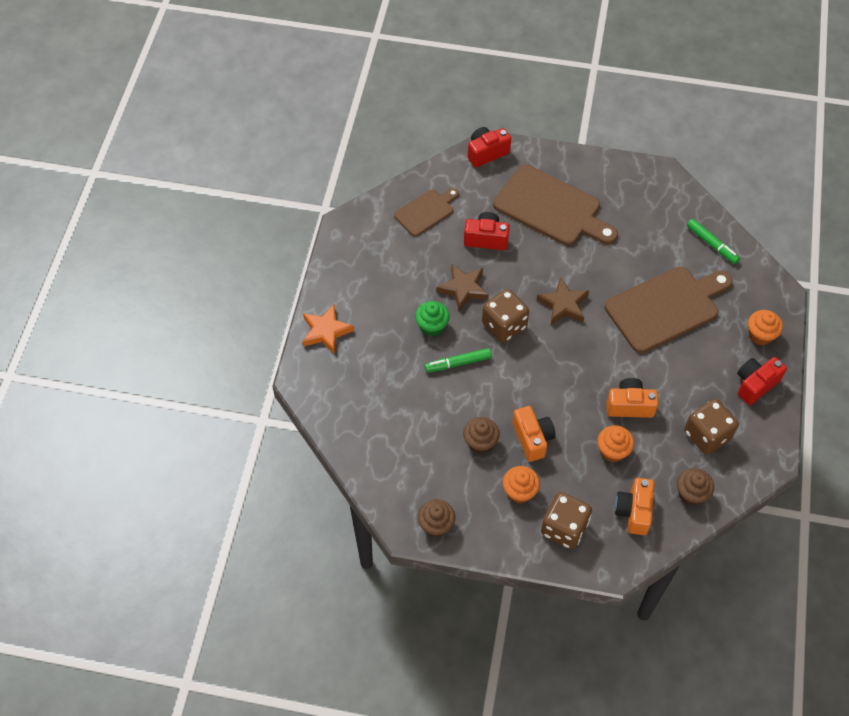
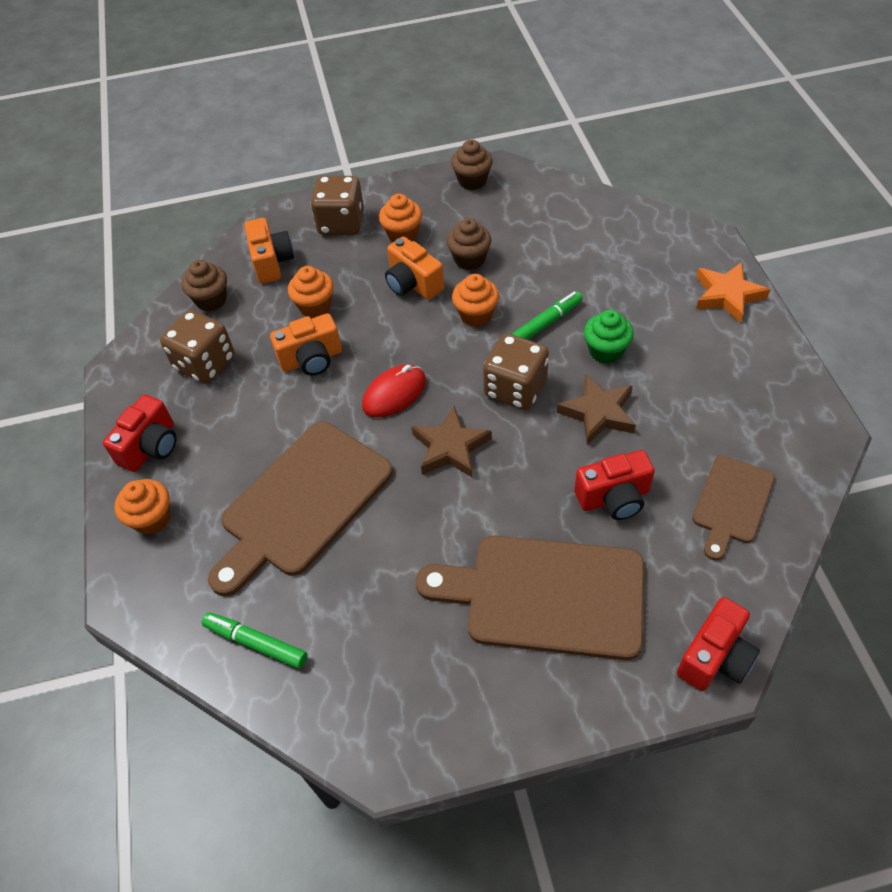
camera: 160 degrees right, 5 degrees down
none -> red mouse [362,364,426,418]
none -> orange cupcake [452,274,499,327]

